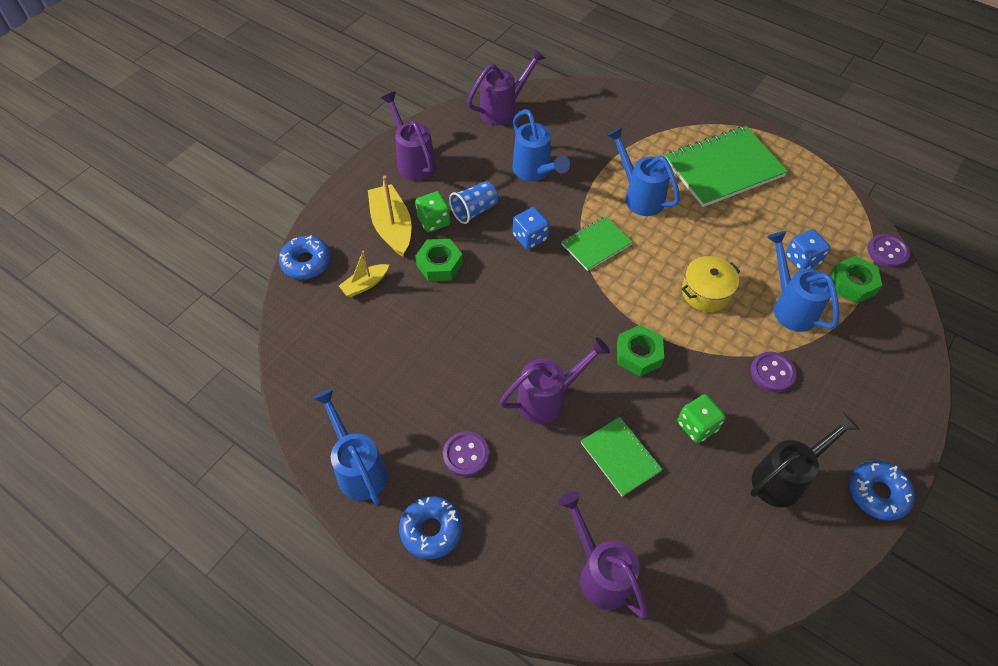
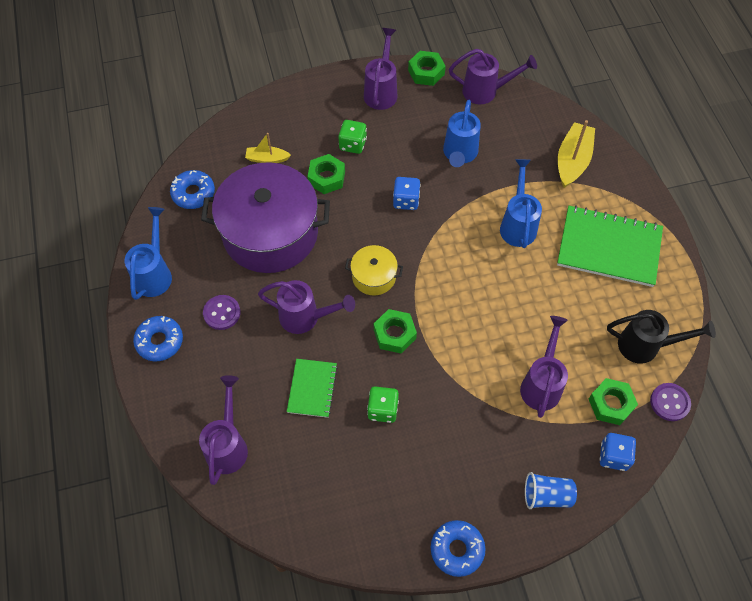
camera: 40 degrees right, 5 degrees up
blue donut [279,235,331,279] -> blue donut moved to [170,170,215,209]
yellow boat [368,175,412,257] -> yellow boat moved to [558,120,595,188]
blue cup [449,181,498,224] -> blue cup moved to [525,472,577,509]
green notebook [562,216,633,271] -> none
yellow pot [682,256,740,312] -> yellow pot moved to [345,245,403,295]
purple button [750,352,796,392] -> none
black watering can [750,413,860,507] -> black watering can moved to [607,310,716,364]
blue watering can [767,231,839,332] -> purple watering can [520,316,568,418]
blue dice [785,229,830,270] -> blue dice moved to [600,433,636,471]
none -> purple pot [201,162,330,273]
none -> green nut [408,51,446,86]

